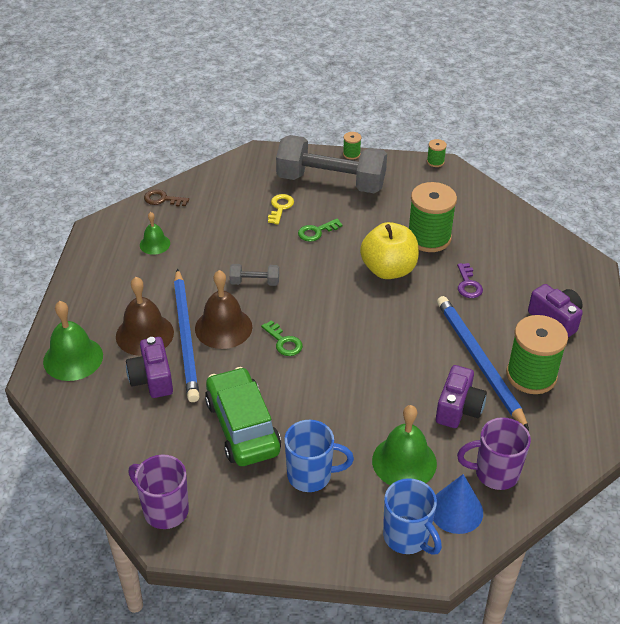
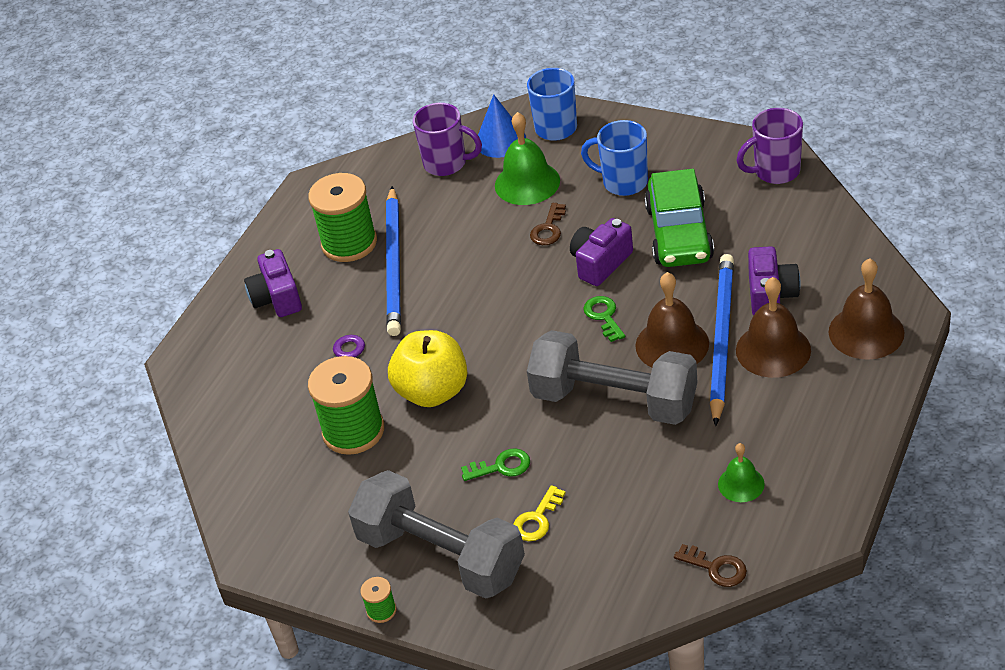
camera: 155 degrees left, 0 degrees up
green bell [43,301,103,381] -> brown bell [829,259,904,360]
purple mug [128,455,189,529] -> purple mug turned 105 degrees clockwise [736,108,803,184]
grey dumbbell [229,264,279,286] -> grey dumbbell [527,330,697,425], size x2.39
green spool [427,139,447,167] -> none
purple camera [436,365,487,428] -> purple camera moved to [570,218,633,286]
none -> brown key [530,203,566,245]

